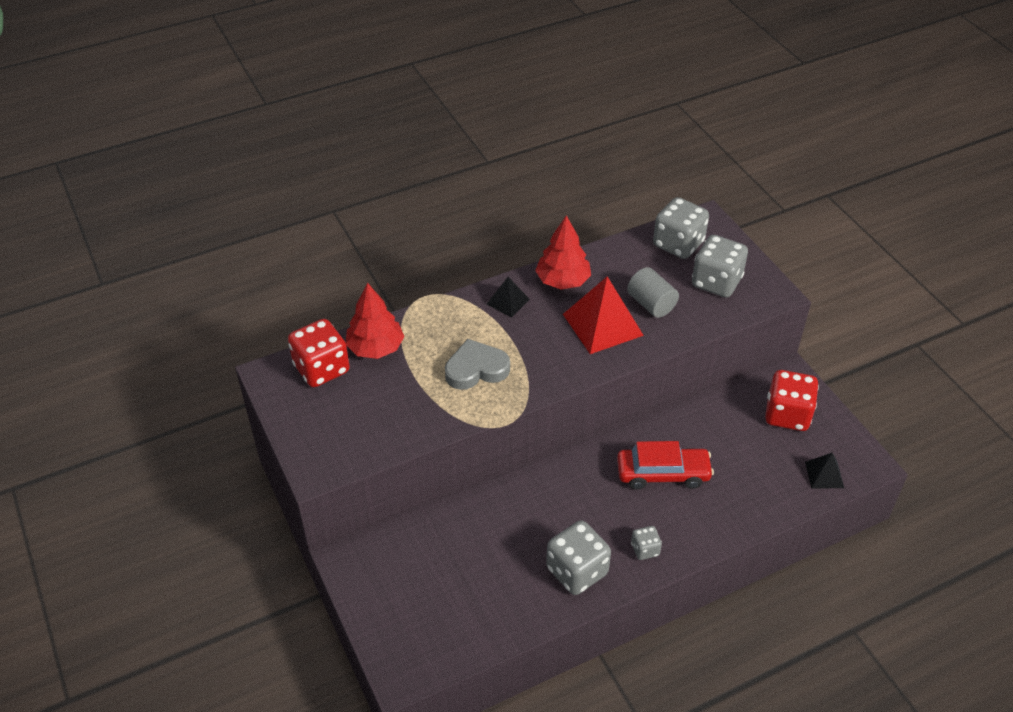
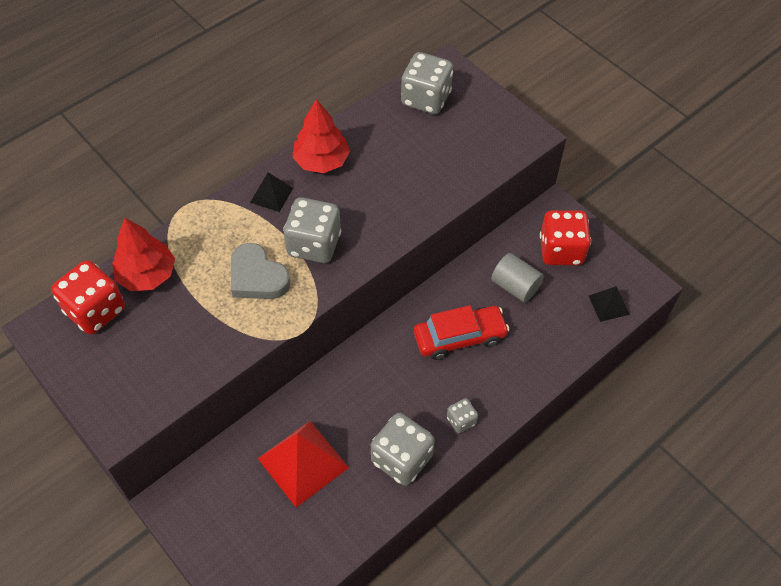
camera: 15 degrees left, 10 degrees up
grey heart [445,339,510,390] -> grey heart turned 105 degrees counterclockwise [231,243,291,299]
red pyramid [563,276,644,354] -> red pyramid moved to [258,421,349,507]
grey cylinder [627,267,679,318] -> grey cylinder moved to [491,253,544,302]
grey dice [692,235,748,298] -> grey dice moved to [283,197,341,263]

